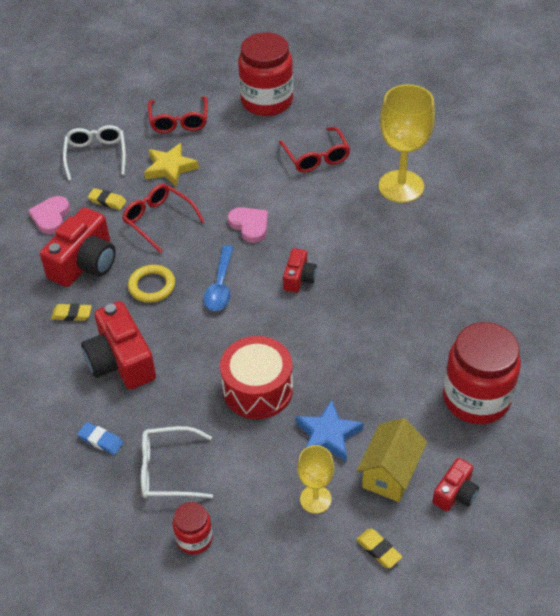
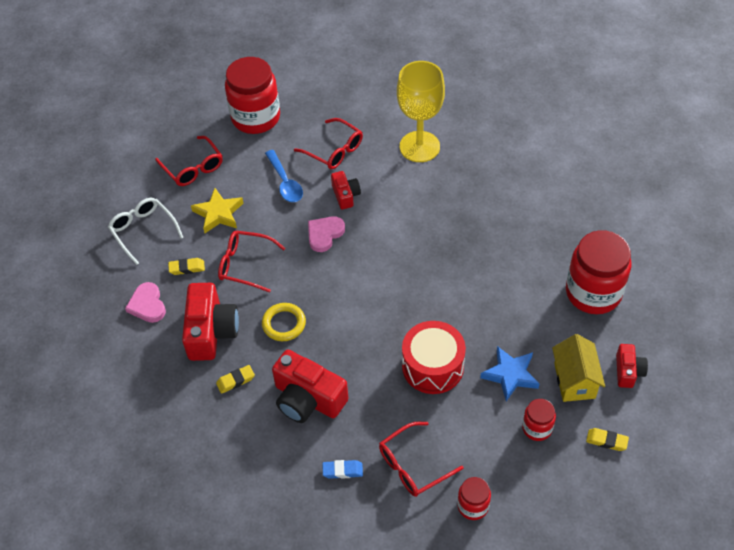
camera: 30 degrees left, 5 degrees up
white glasses [141,426,213,498] -> red glasses [379,422,463,497]
blue spoon [204,245,234,311] -> blue spoon moved to [265,150,303,202]
pink heart [228,207,268,243] -> pink heart turned 75 degrees counterclockwise [308,216,345,252]
red camera [283,248,317,293] -> red camera moved to [331,171,361,209]
yellow goblet [297,445,334,514] -> red jar [522,399,556,441]

